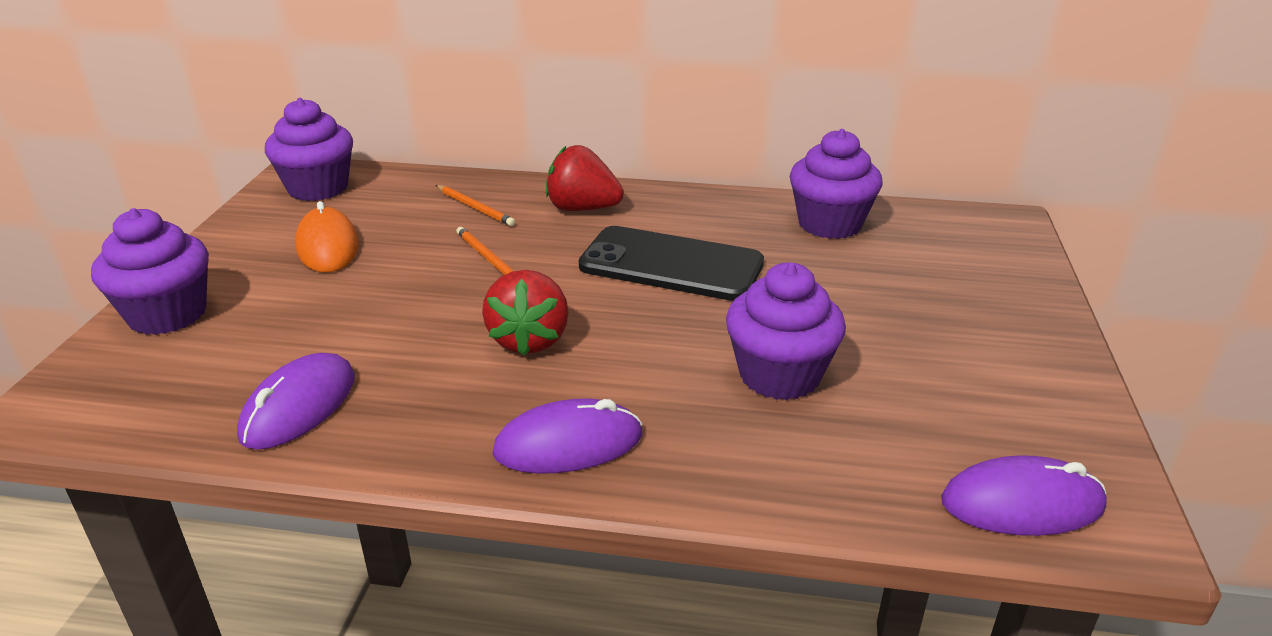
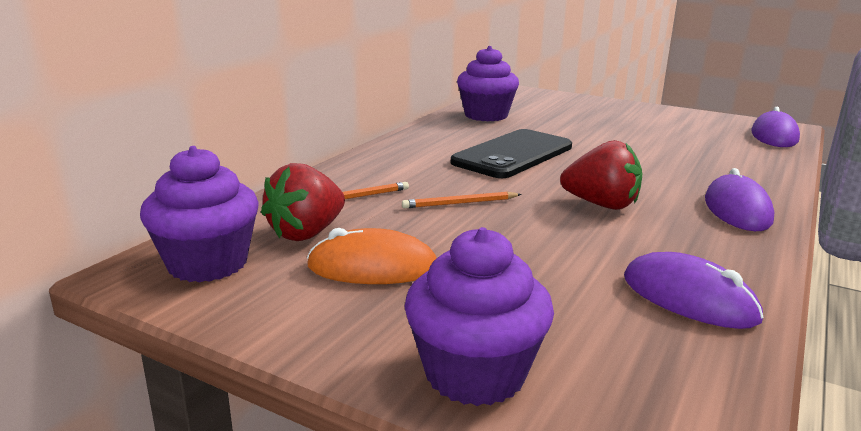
camera: 70 degrees left, 10 degrees down
red strawberry [546,145,624,211] -> red strawberry moved to [261,163,345,241]
purple cupcake [726,262,846,400] -> none

